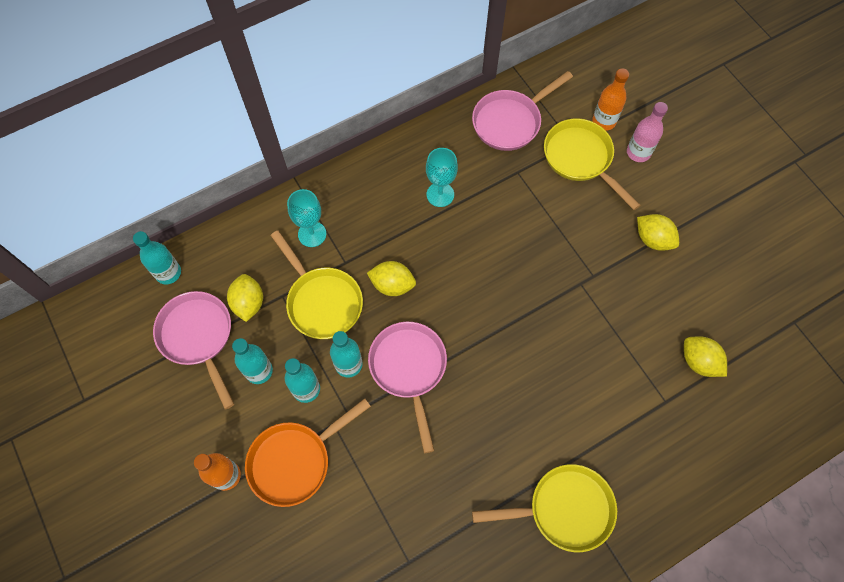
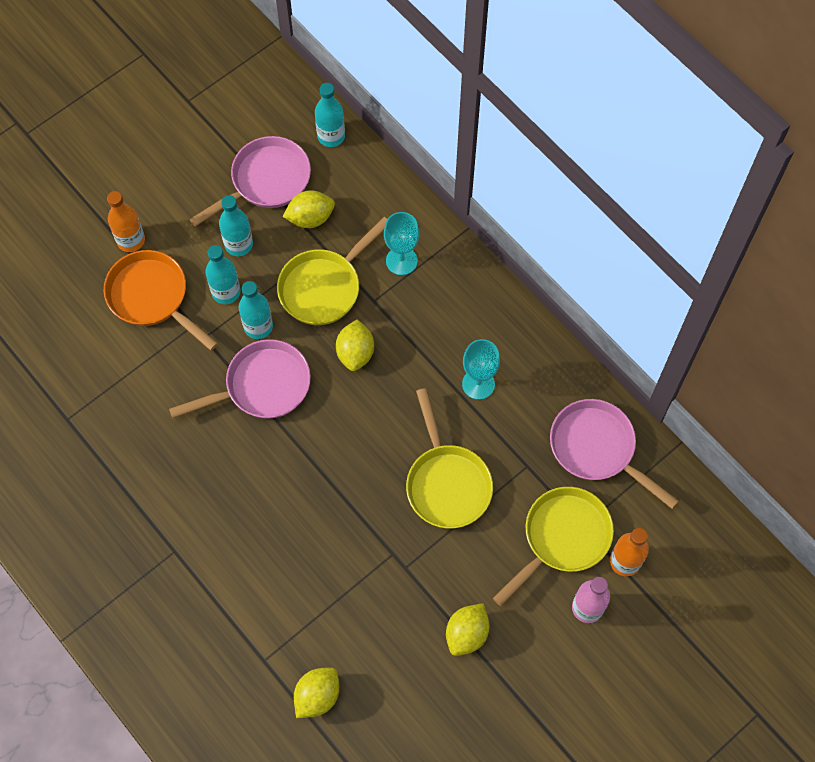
camera: 80 degrees right, 0 degrees up
yellow pan [472,464,617,552] -> yellow pan moved to [406,388,493,529]

